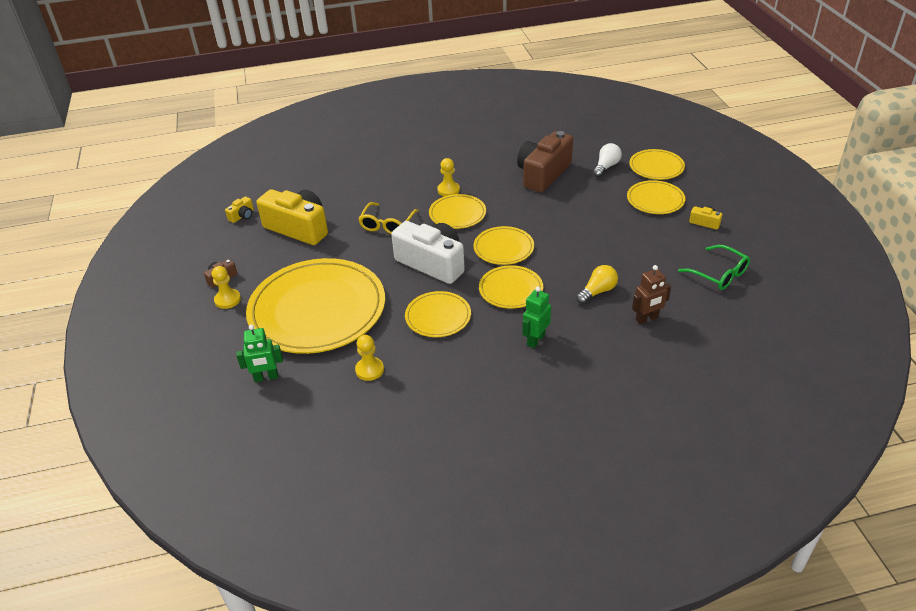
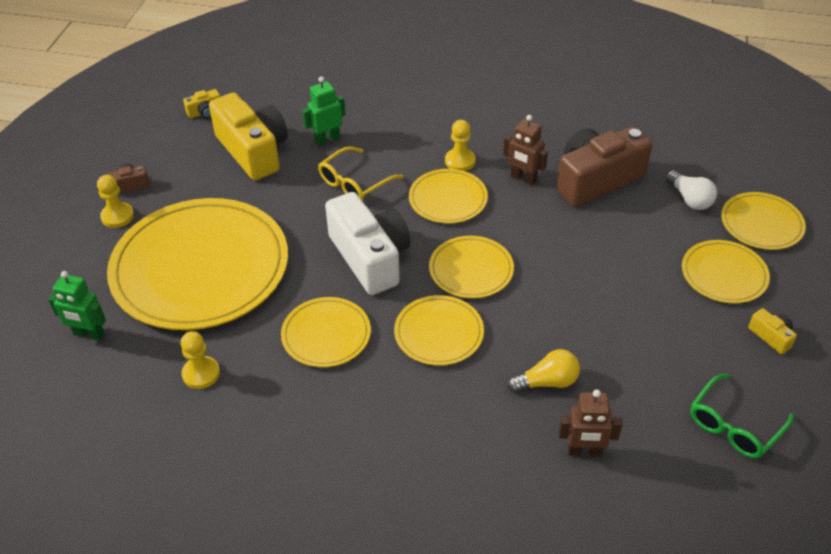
camera: 25 degrees right, 5 degrees up
green robot [522,287,551,348] -> green robot moved to [302,76,346,146]
white light bulb [593,143,622,177] -> white light bulb turned 90 degrees clockwise [665,170,717,210]
green glasses [678,245,750,290] -> green glasses turned 60 degrees clockwise [690,374,794,459]
none -> brown robot [503,115,548,186]

